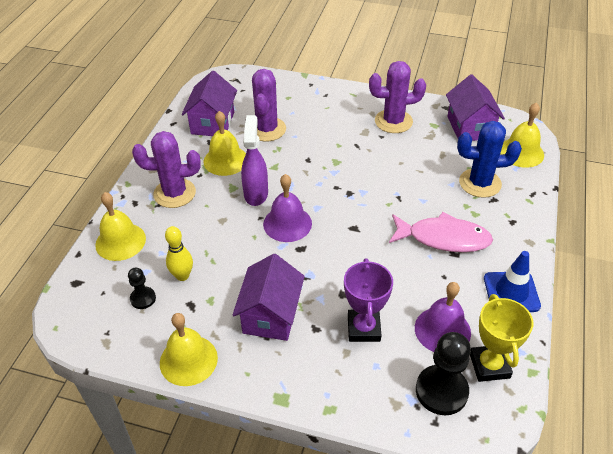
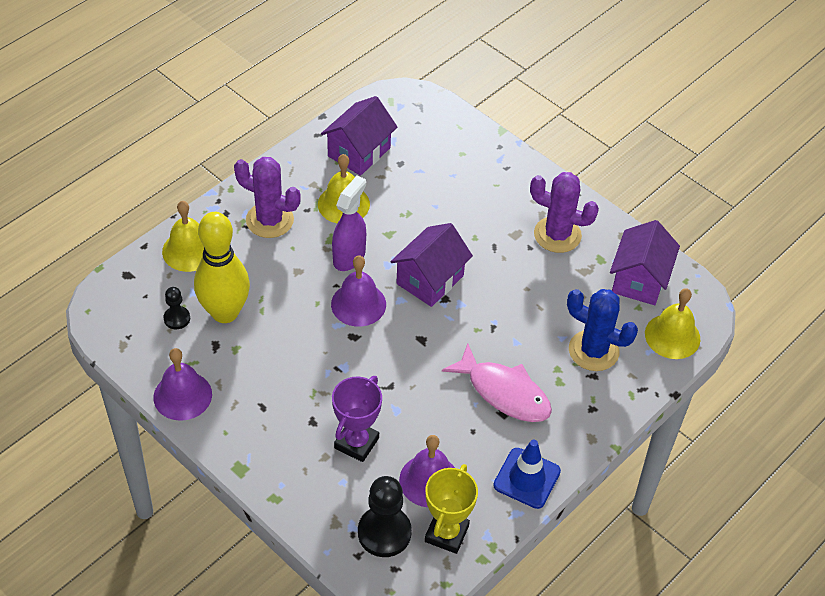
camera: 25 degrees right, 5 degrees up
yellow bell [160,313,218,386] -> purple bell [153,348,212,421]
yellow bowling pin [165,226,193,281] -> yellow bowling pin [194,212,250,323], size x1.95
purple house [232,254,305,341] -> purple house moved to [390,223,473,307]
purple cactus [252,69,286,142] -> none

